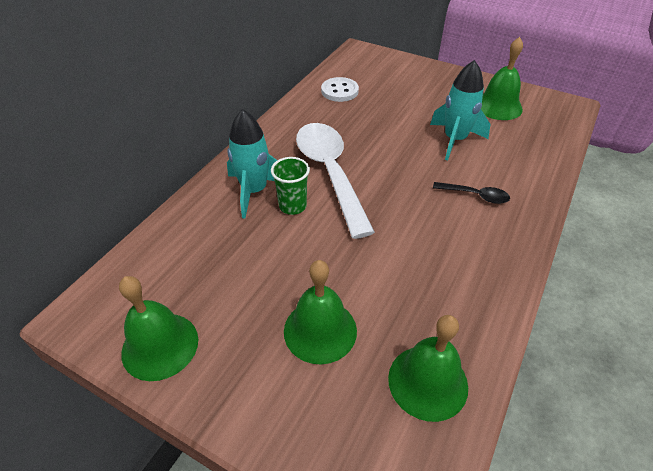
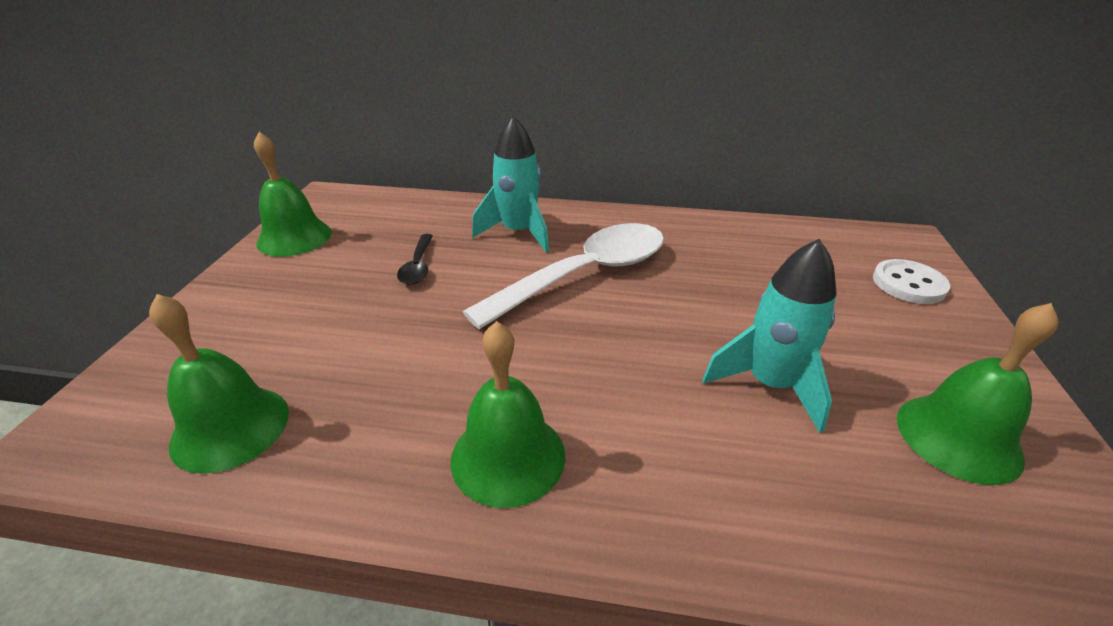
camera: 70 degrees right, 10 degrees down
green cup [271,157,310,215] -> none
green bell [284,260,357,364] -> green bell moved to [450,321,565,508]
white button [321,77,359,102] -> white button moved to [873,259,950,304]
black spoon [433,182,510,204] -> black spoon moved to [397,234,433,285]

